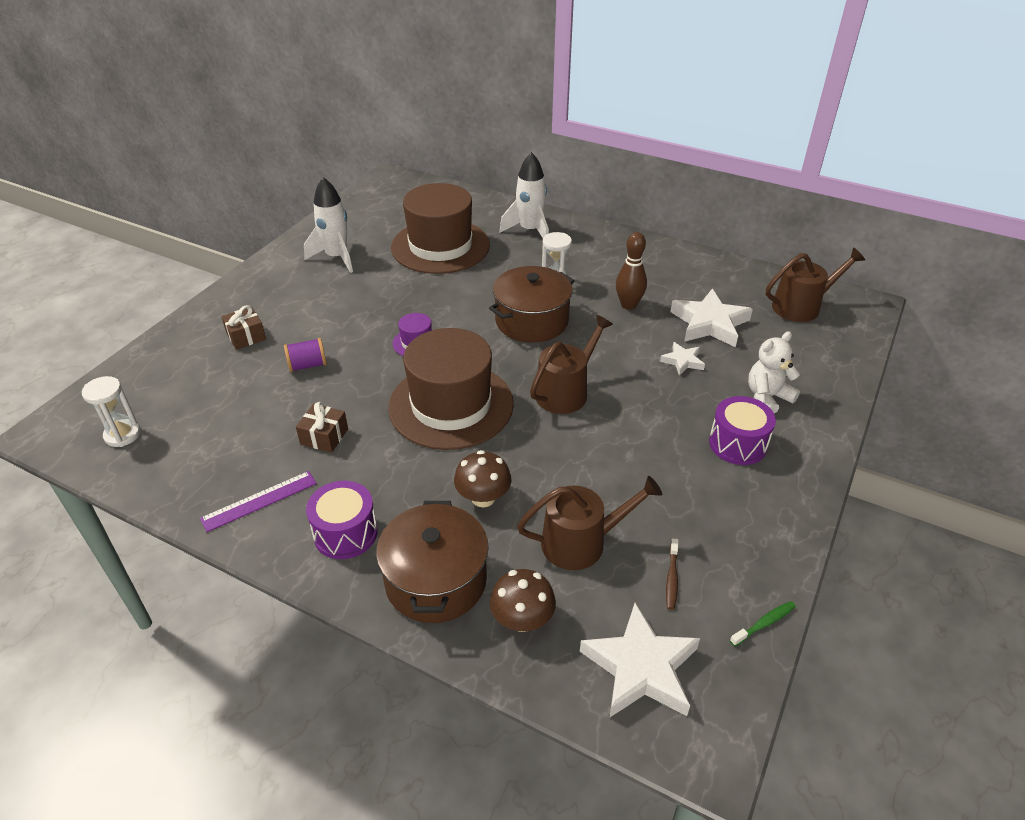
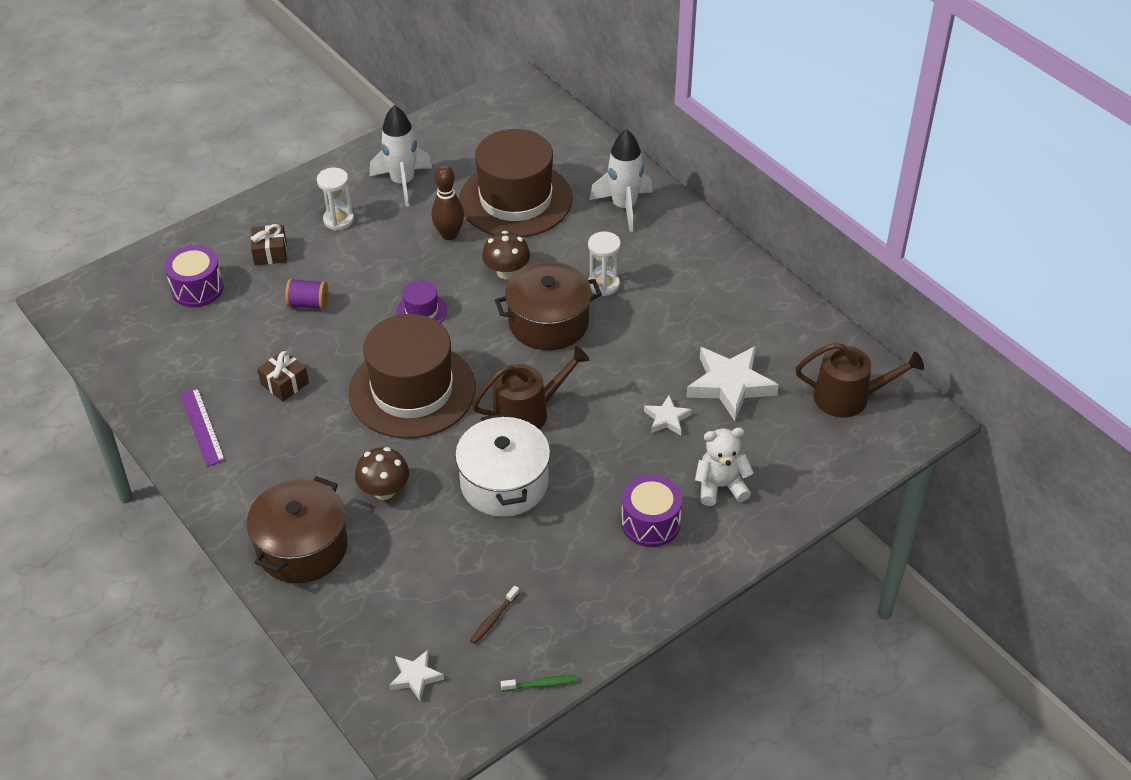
camera: 25 degrees right, 5 degrees up
white hourglass [82,376,141,447] -> white hourglass moved to [317,168,354,231]
purple ruler [200,471,317,532] -> purple ruler turned 75 degrees clockwise [180,387,225,467]
purple drum [306,481,378,559] -> purple drum moved to [164,245,224,307]
brown mushroom [490,569,556,632] -> brown mushroom moved to [482,231,530,279]
brown watering can [517,476,662,570] -> none
white star [580,603,700,717] -> white star [389,650,444,702], size x0.52
brown bowling pin [616,232,647,310] -> brown bowling pin moved to [431,165,464,240]
none -> white pot [455,413,550,517]

